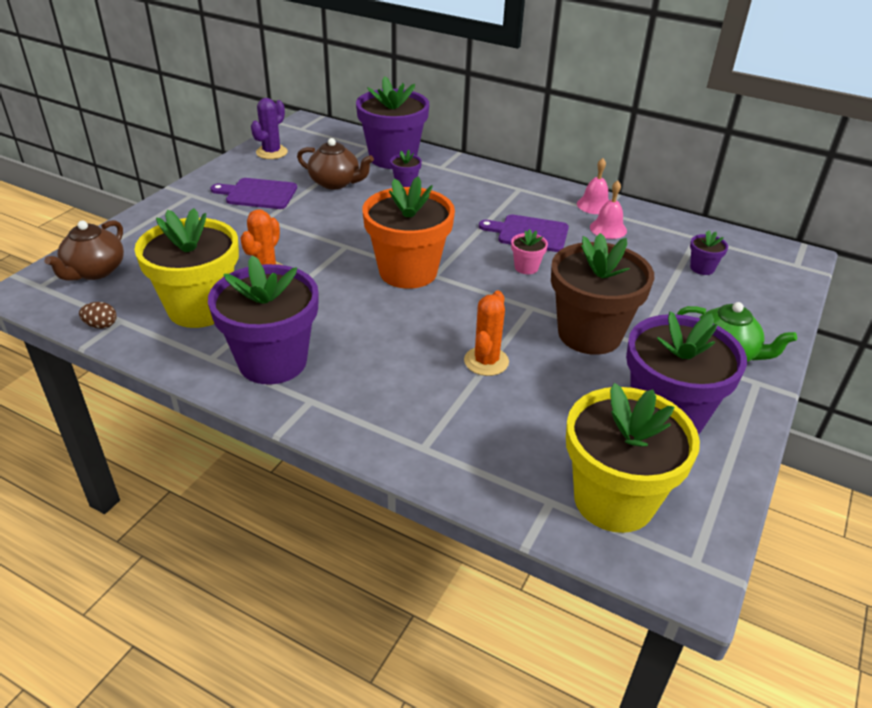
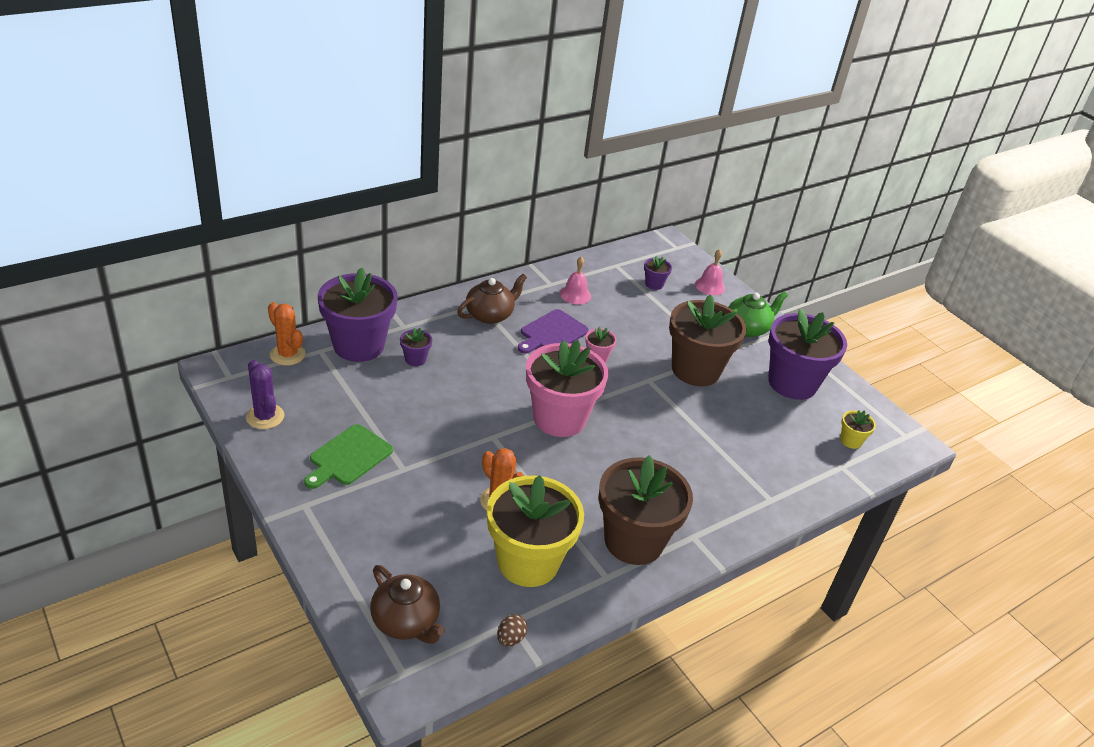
camera: 65 degrees left, 0 degrees up
purple flower pot [208,255,319,385] -> brown flower pot [599,455,693,565]
purple cutting board [210,178,297,209] -> green cutting board [304,424,393,489]
brown teapot [297,138,374,189] -> brown teapot moved to [457,274,527,324]
orange flower pot [363,176,455,289] -> pink flower pot [526,340,609,437]
orange cactus [464,290,509,376] -> orange cactus moved to [268,302,306,366]
yellow flower pot [566,383,700,533] -> yellow flower pot [840,410,876,449], size x0.42
pink bell [577,158,609,214] -> pink bell moved to [695,249,725,295]

